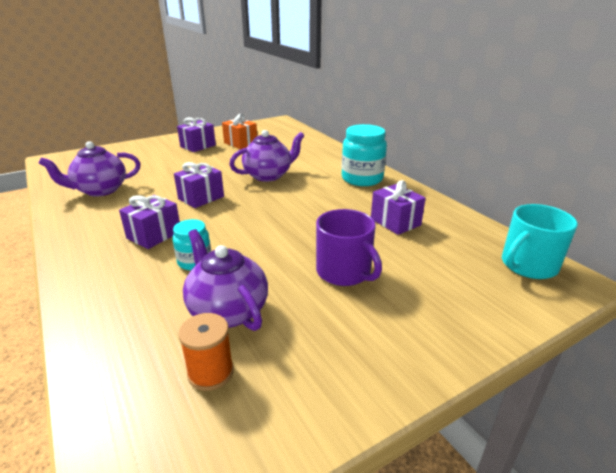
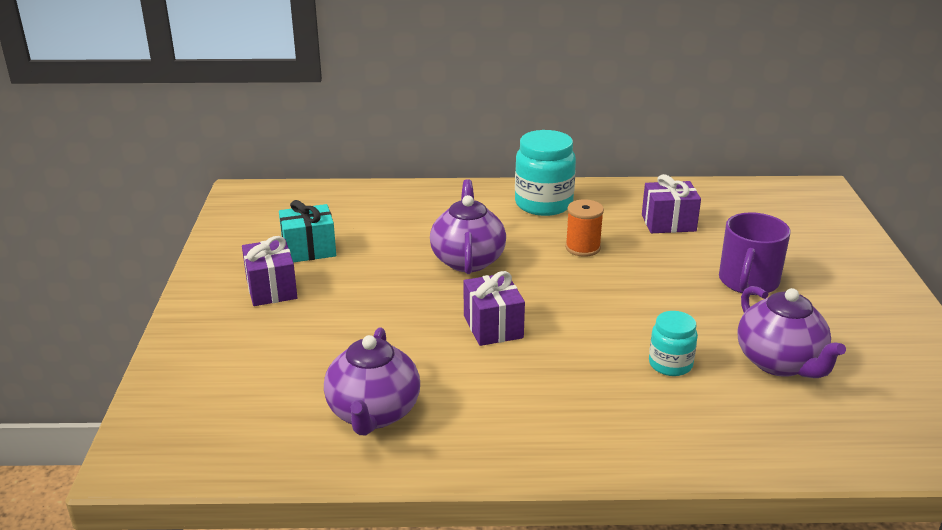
camera: 60 degrees left, 0 degrees up
purple gift [119,195,180,249] -> none
orange spool [178,313,234,391] -> orange spool moved to [565,199,604,257]
purple teapot [183,229,268,331] -> purple teapot turned 105 degrees counterclockwise [738,286,846,378]
orange gift [222,114,257,149] -> turquoise gift [279,200,336,262]
purple mug [316,209,382,286] -> purple mug turned 120 degrees clockwise [719,212,790,295]
turquoise mug [502,204,578,279] -> none

